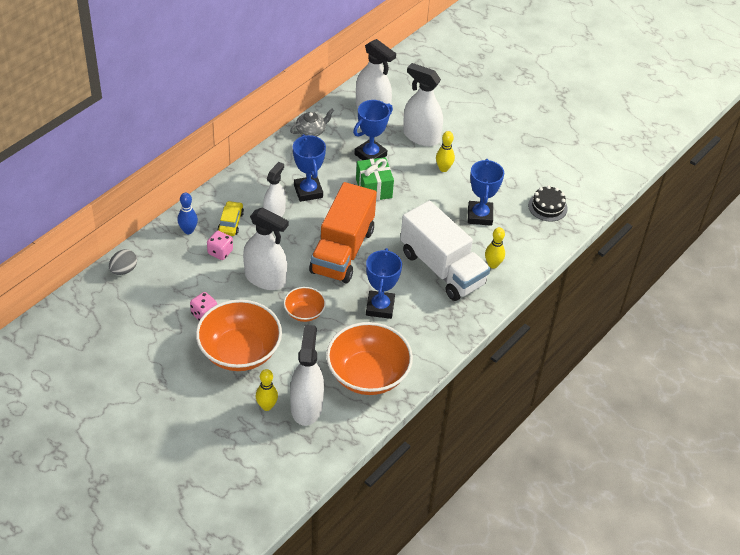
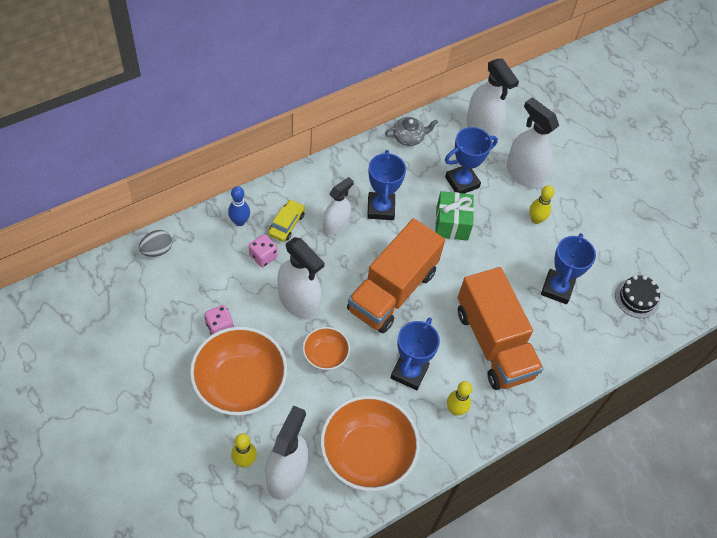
camera: 15 degrees right, 10 degrees up
white truck [400,201,491,301] -> orange truck [458,267,543,390]
yellow bowling pin [485,227,505,269] -> yellow bowling pin moved to [447,381,472,415]

